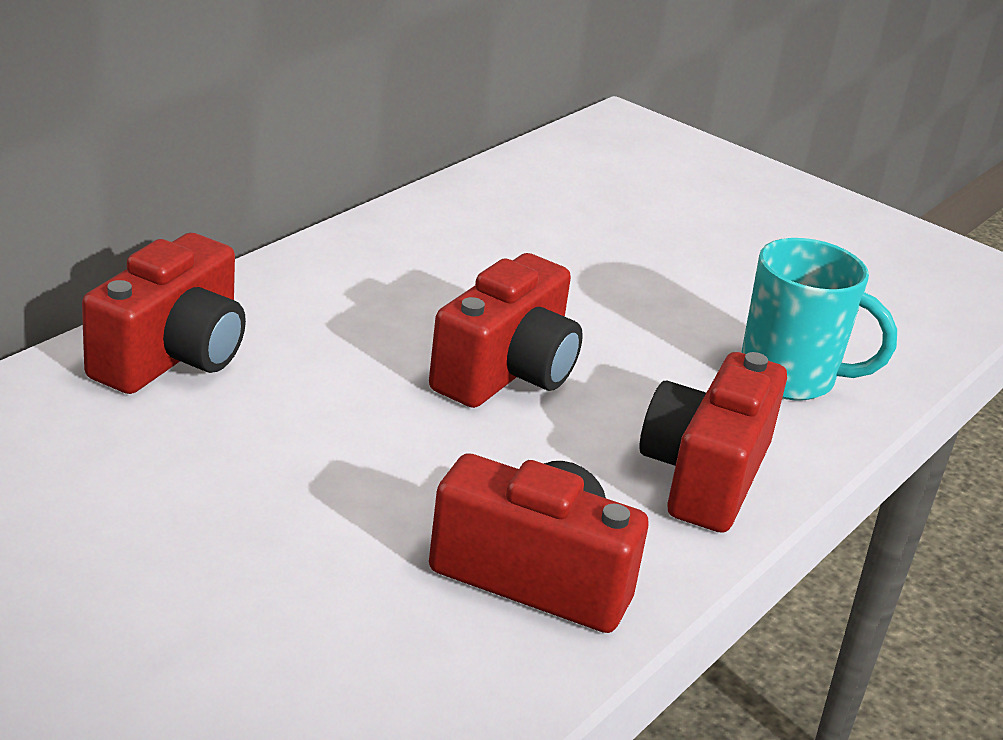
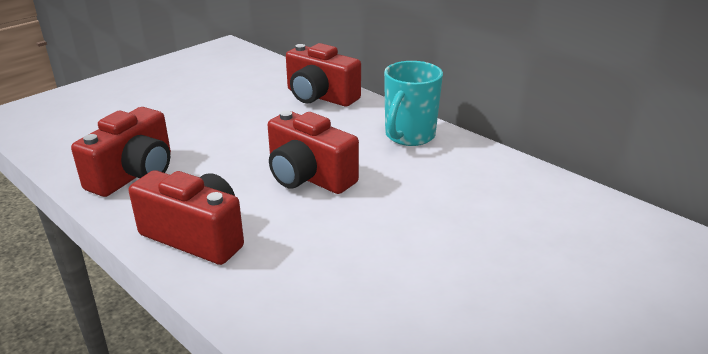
camera: 100 degrees right, 0 degrees up
turquoise mug [741,238,897,400] -> turquoise mug moved to [384,61,443,146]

